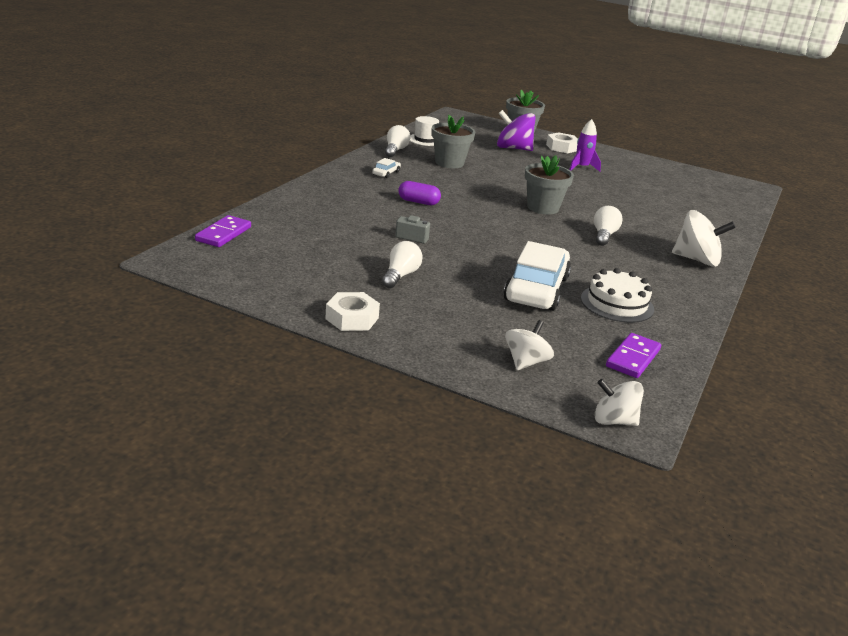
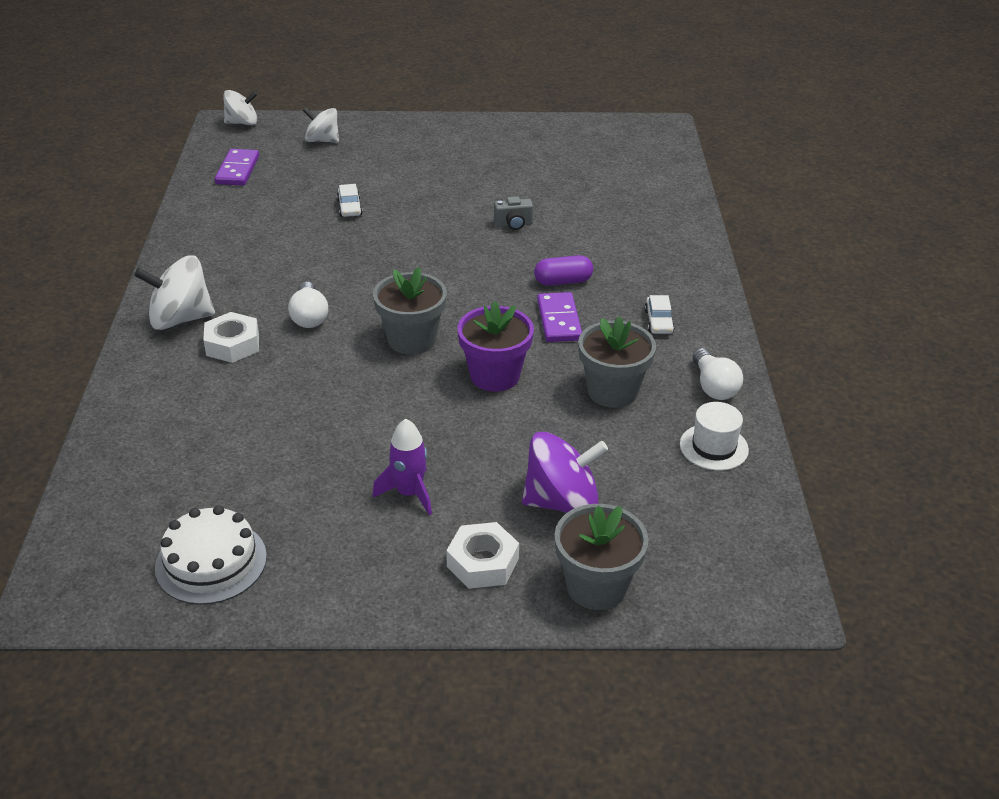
camera: 155 degrees right, 10 degrees up
purple domino [195,215,251,247] -> purple domino moved to [537,292,582,342]
white nut [325,292,380,331] -> white nut moved to [203,312,259,363]
white light bulb [382,241,423,288] -> none
white car [503,241,571,311] -> white car [337,184,363,217], size x0.41
white spinning top [505,320,554,370] -> white spinning top turned 105 degrees clockwise [303,107,339,143]
white cake [581,268,654,323] -> white cake moved to [155,505,267,605]
none -> purple flower pot [457,301,534,392]

